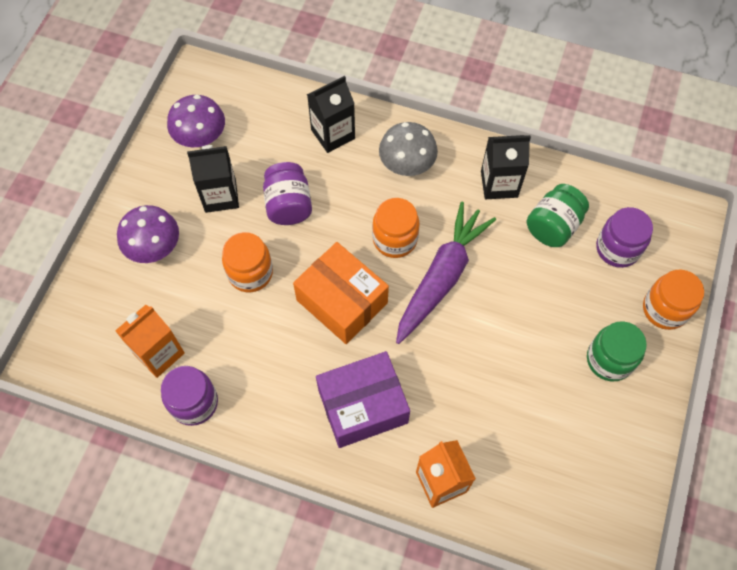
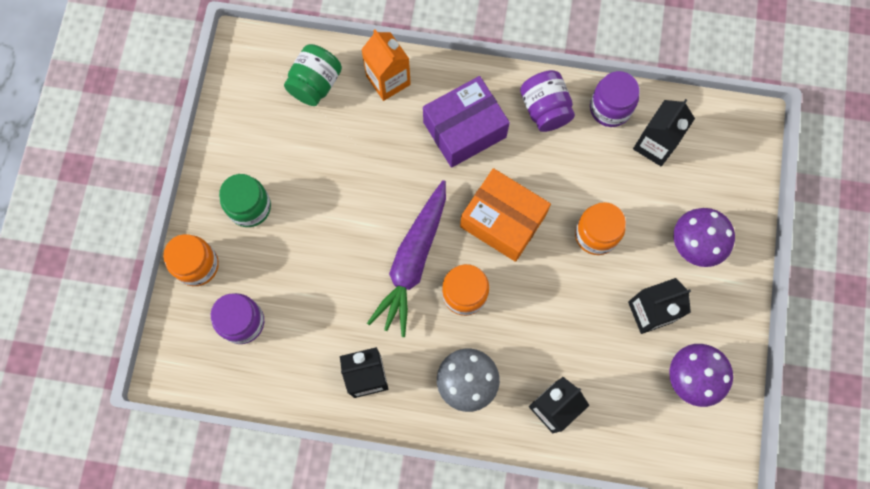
camera: 170 degrees right, 10 degrees up
orange carton [115,305,185,378] -> black carton [633,99,695,166]
purple jar [263,162,312,225] -> purple jar moved to [520,70,575,132]
green jar [527,184,589,247] -> green jar moved to [284,44,342,106]

